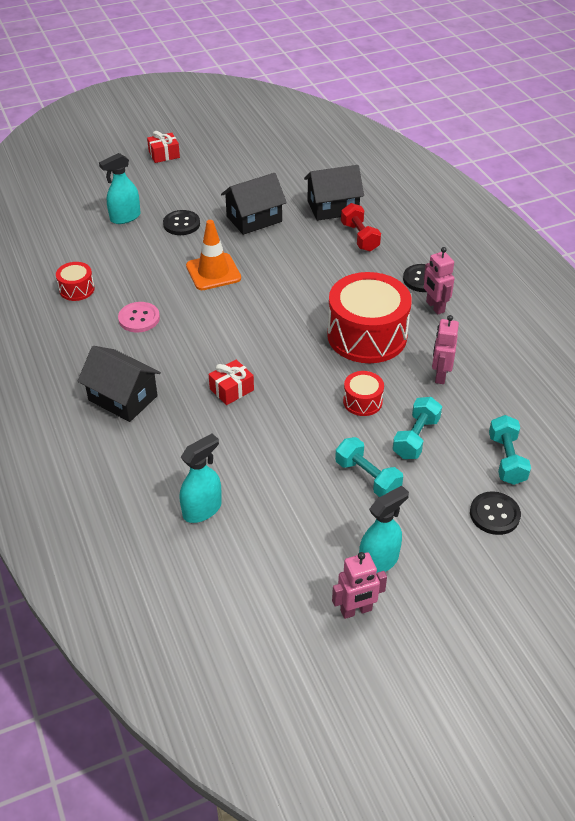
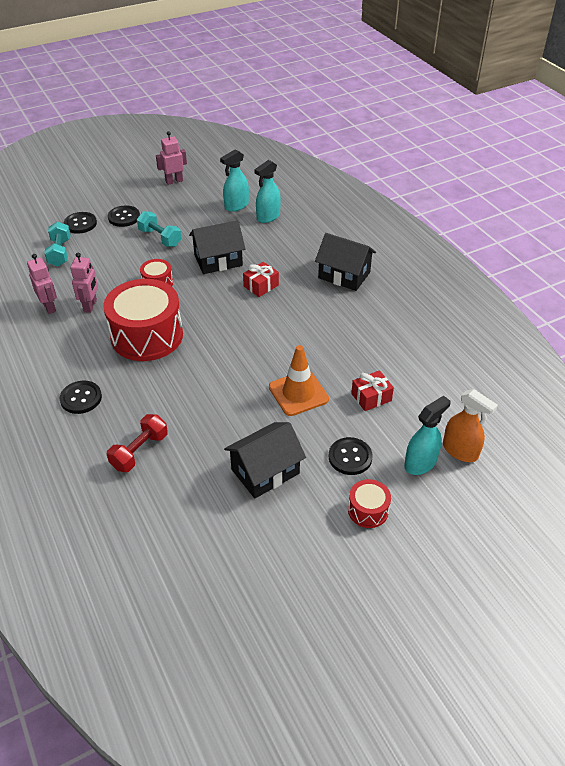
camera: 175 degrees right, 0 degrees up
red drum [56,262,95,301] -> red drum moved to [348,479,391,528]
pink button [118,302,160,332] -> none
red gift [147,131,180,163] -> red gift moved to [351,370,394,411]
black house [304,165,364,221] -> black house moved to [189,220,245,274]
red dumbbell [341,203,381,252] -> red dumbbell turned 60 degrees clockwise [107,414,168,472]
turquoise spray bottle [359,486,409,575] -> turquoise spray bottle moved to [220,149,249,212]
turquoise dumbbell [392,397,442,459] -> none
pink robot [424,247,455,315] -> pink robot moved to [27,254,57,314]
none -> black button [108,205,140,227]
none -> orange spray bottle [443,389,498,462]

